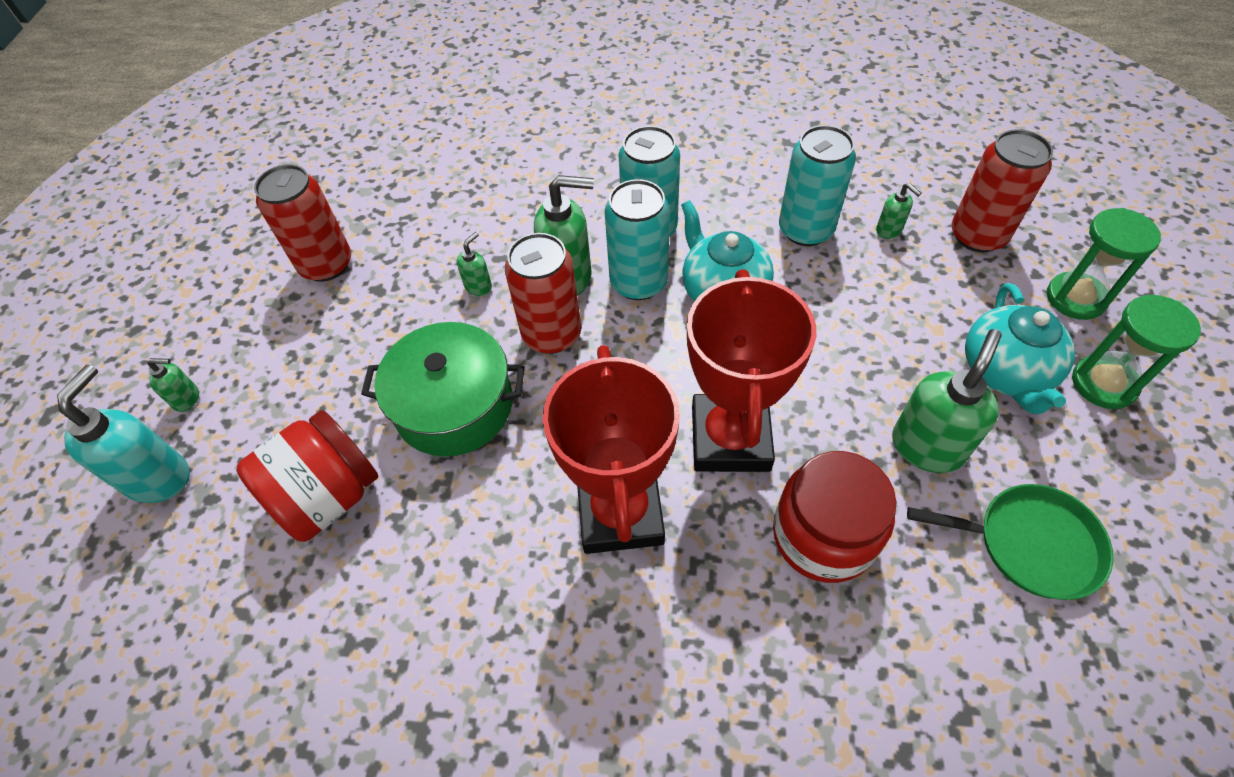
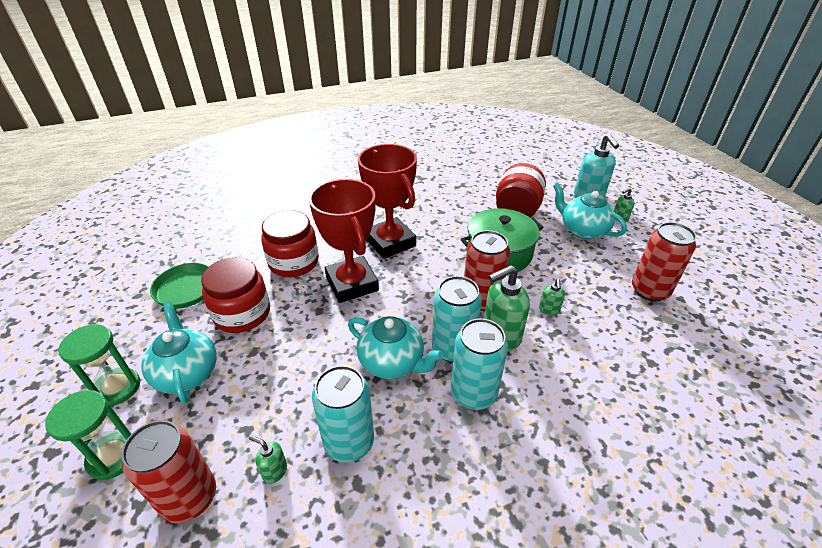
camera: 150 degrees right, 15 degrees down
green soap dispenser [892,329,1002,473] -> red jar [201,257,270,333]
none -> turquoise teapot [553,183,627,239]

